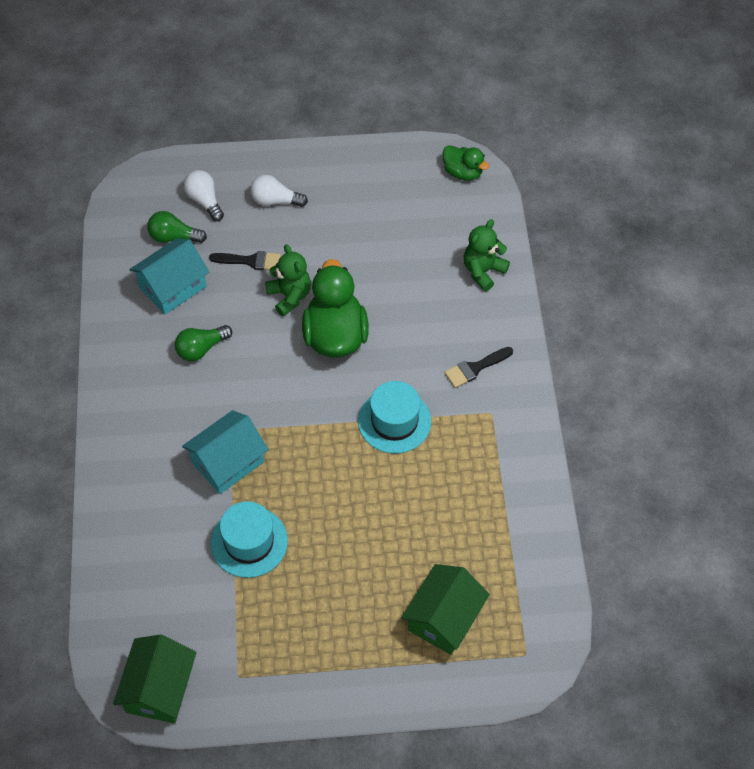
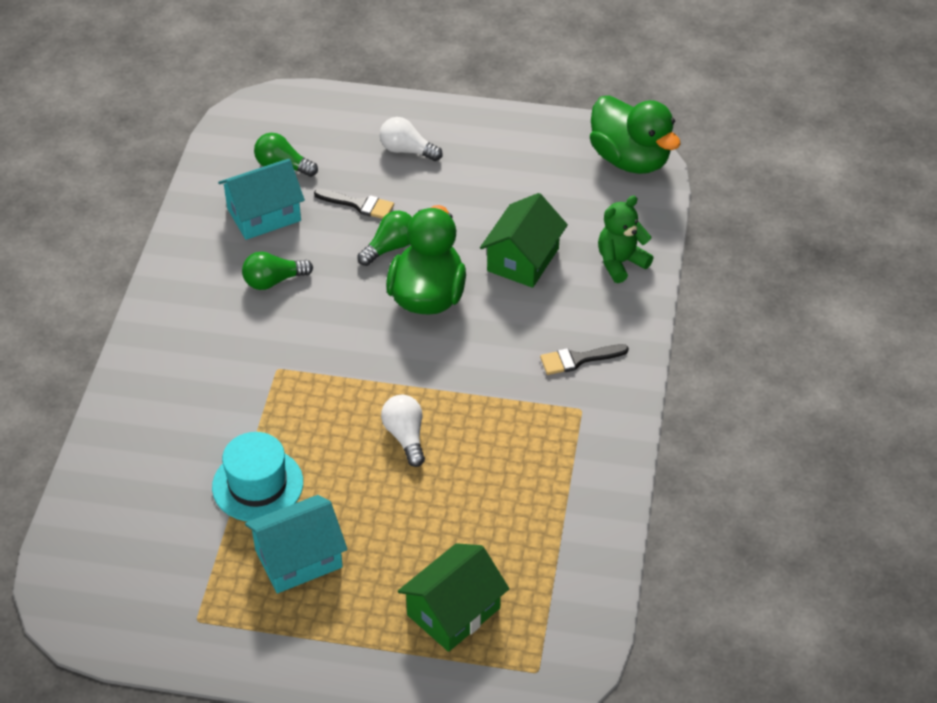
camera: 15 degrees right, 10 degrees down
green house [113,634,196,724] -> green house moved to [480,193,568,288]
turquoise house [182,410,269,494] -> turquoise house moved to [245,495,348,594]
white light bulb [183,170,224,221] -> white light bulb moved to [381,395,425,467]
green teddy bear [265,244,311,316] -> green light bulb [357,211,412,266]
turquoise hat [358,381,431,453] -> none
green duck [443,145,489,181] -> green duck [590,95,681,174], size x1.80

